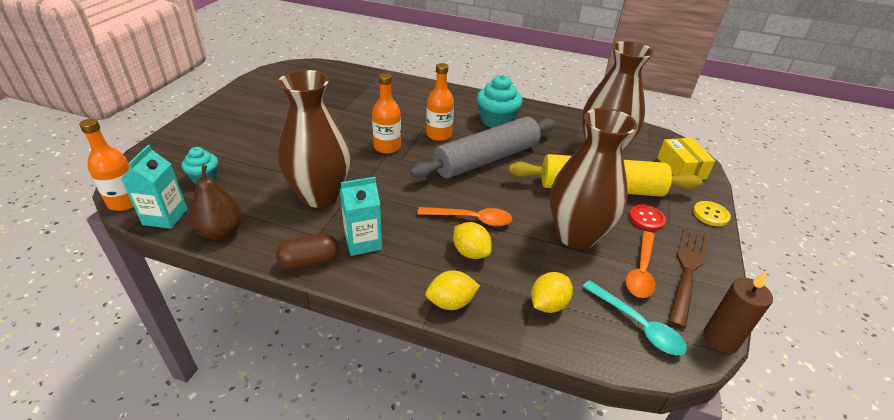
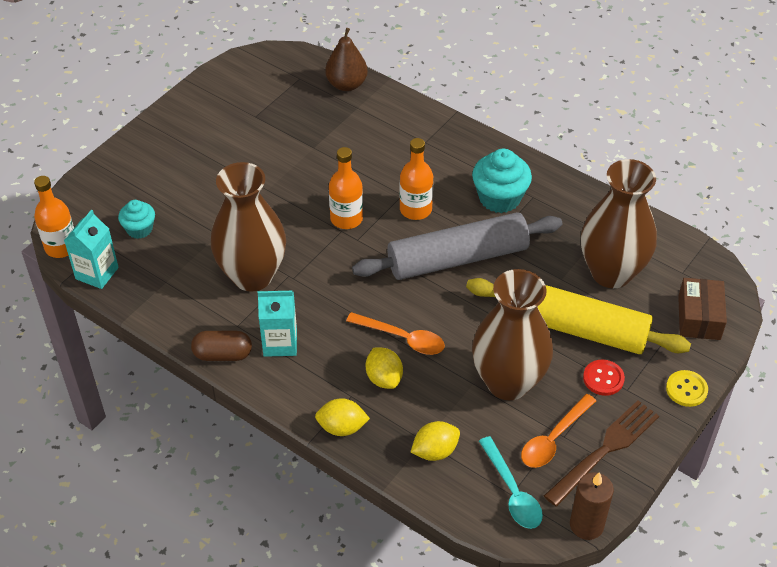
camera: 20 degrees right, 10 degrees up
brown pear [189,165,243,240] -> brown pear moved to [325,28,368,91]
yellow box [657,138,715,180] -> brown box [678,278,727,340]

